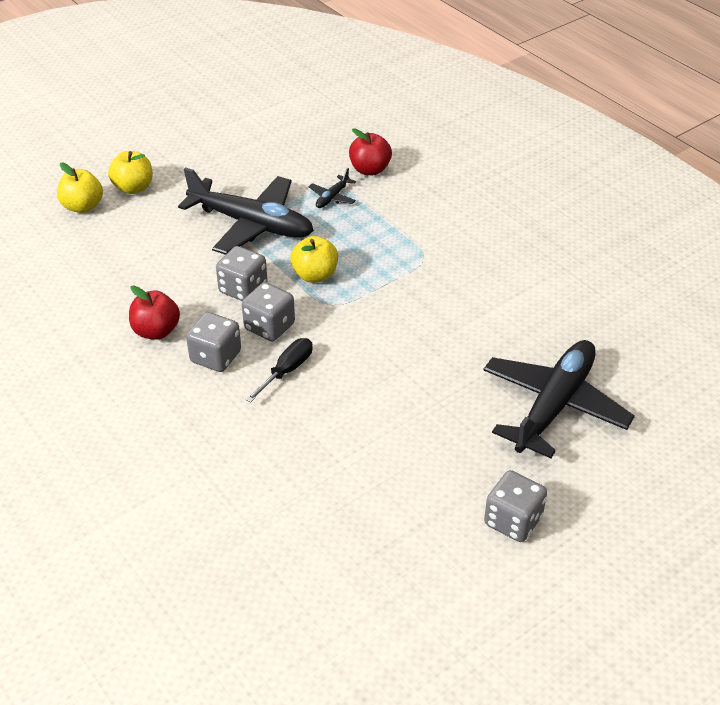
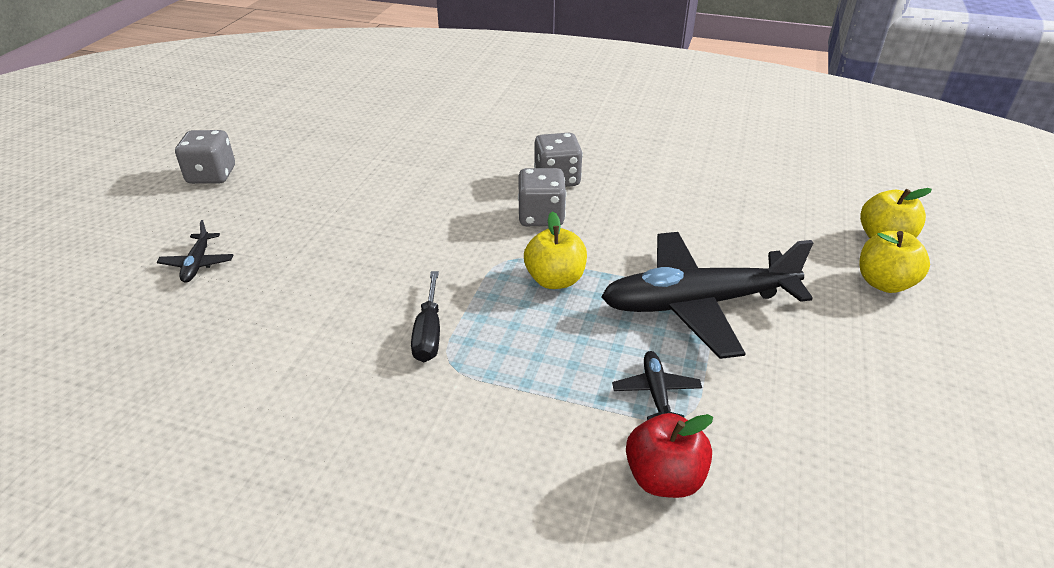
camera: 145 degrees right, 5 degrees down
red apple [129,286,180,340] -> none
grey dice [216,246,268,301] -> none
black screwdriver [246,338,312,403] -> black screwdriver moved to [411,271,440,362]
black plane [483,340,635,458] -> black plane [157,220,233,283], size x0.41

